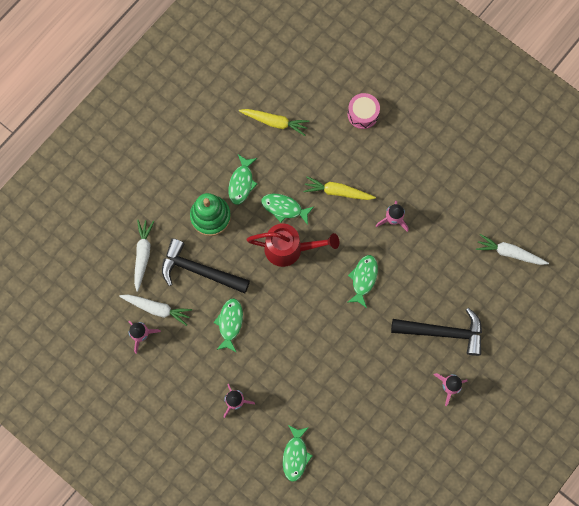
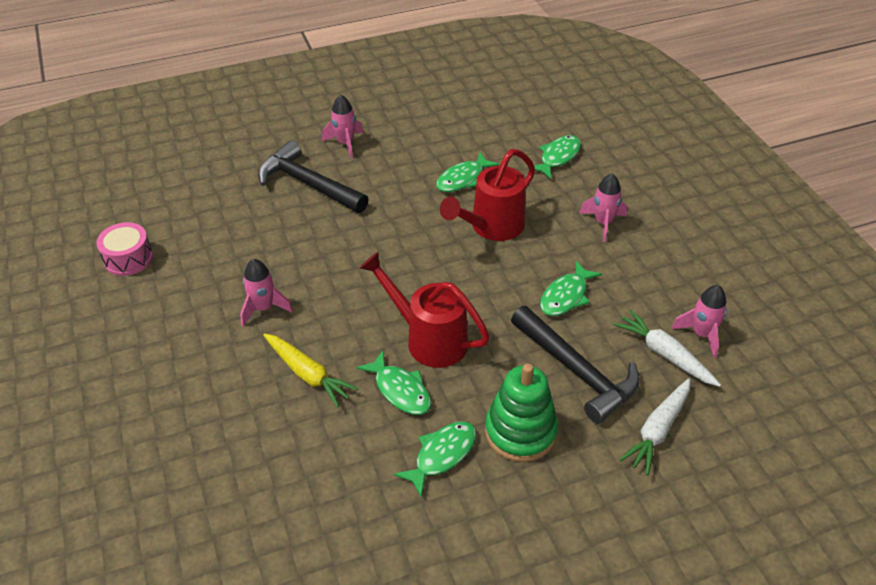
camera: 150 degrees left, 30 degrees down
yellow carrot [239,109,309,136] -> none
green fish [347,255,378,308] -> green fish moved to [436,153,499,192]
pink drum [348,93,380,129] -> pink drum moved to [97,222,153,276]
white carrot [476,234,549,265] -> none
none -> red watering can [440,149,535,241]

